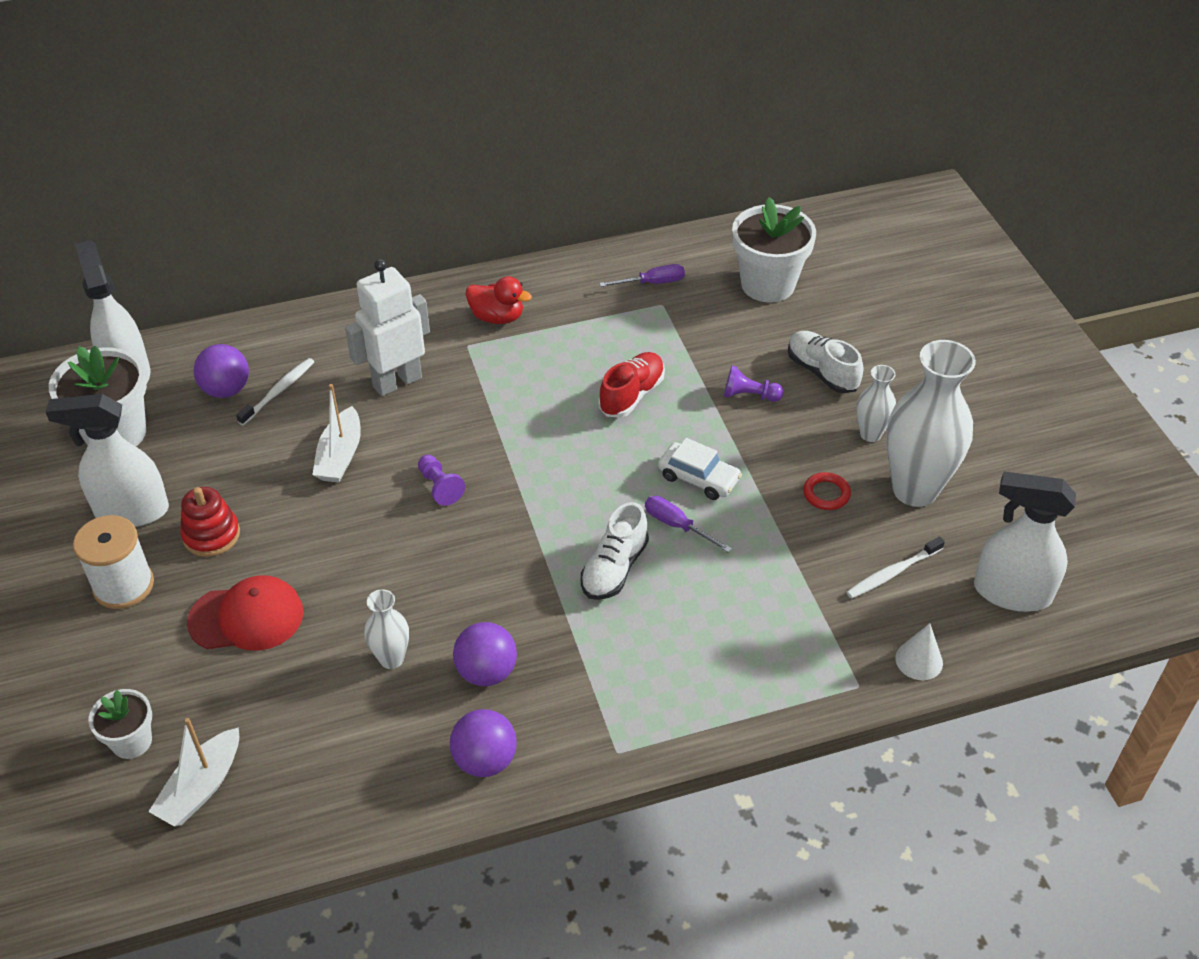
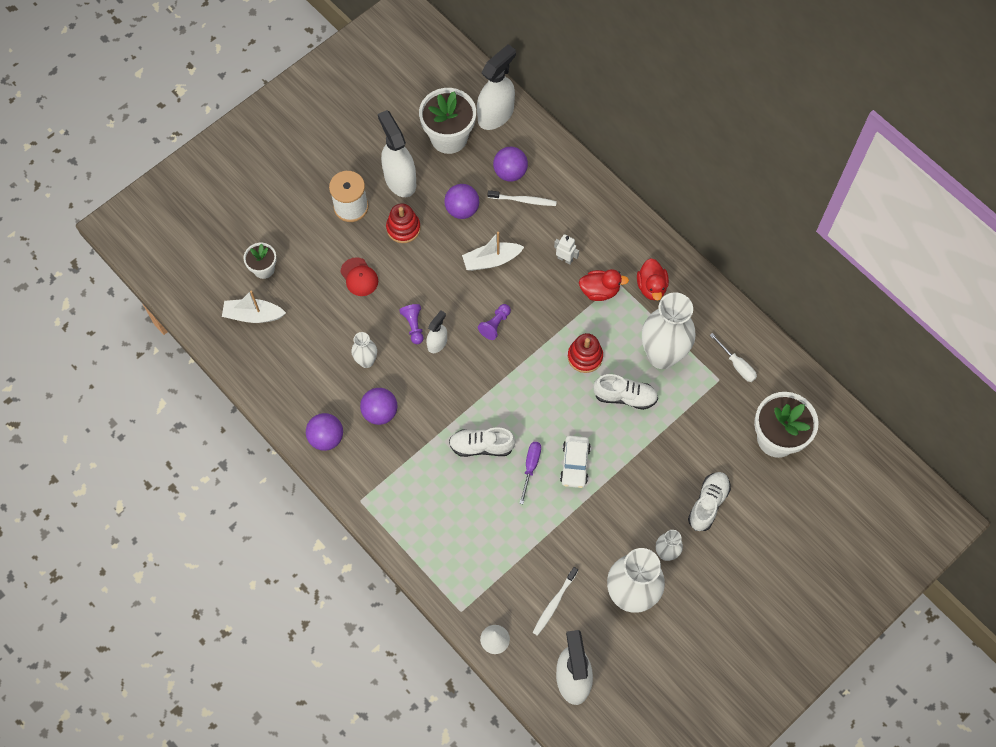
camera: 65 degrees right, 20 degrees up
red cap [187,576,304,651] -> red cap [340,257,378,296], size x0.67
white robot [345,259,430,396] -> white robot [554,234,579,265], size x0.47
purple screwdriver [599,264,685,287] -> white screwdriver [710,333,757,382]
red shoe [599,352,665,418] -> white shoe [593,374,658,410]
purple pawn [724,365,784,402] -> purple pawn moved to [399,304,424,344]
red ring [803,472,851,510] -> none
white toothbrush [846,537,945,599] -> white toothbrush turned 90 degrees counterclockwise [533,567,578,636]
none -> white spray bottle [426,310,447,353]
none -> purple ball [444,184,479,219]
none -> red stacking toy [568,333,603,373]
none -> red duck [579,269,629,301]
none -> white vase [642,292,695,369]

